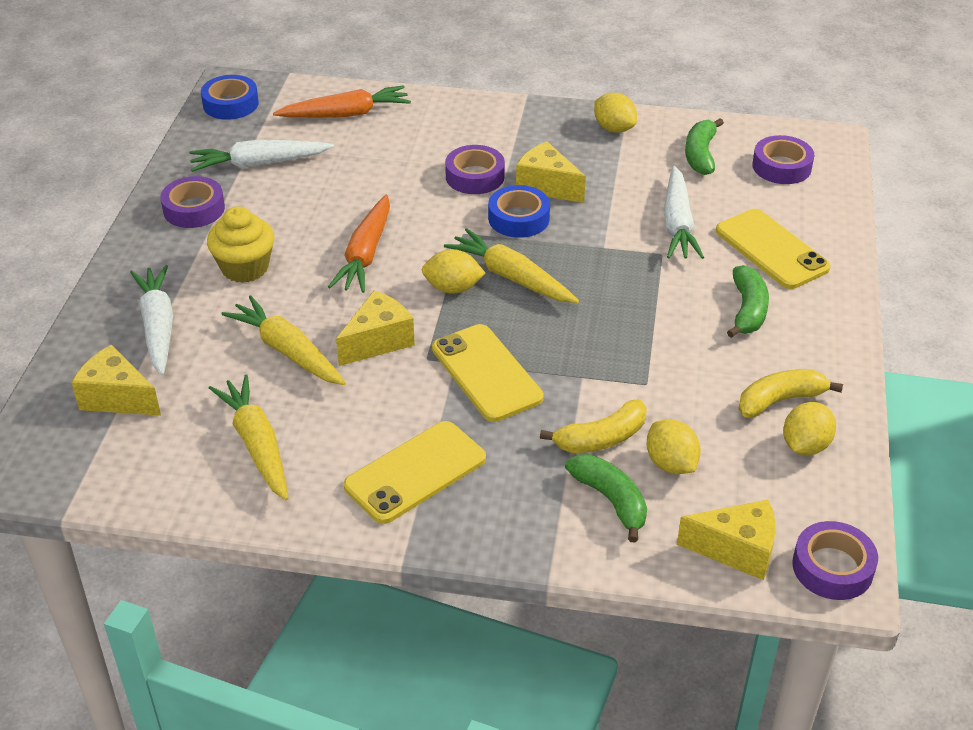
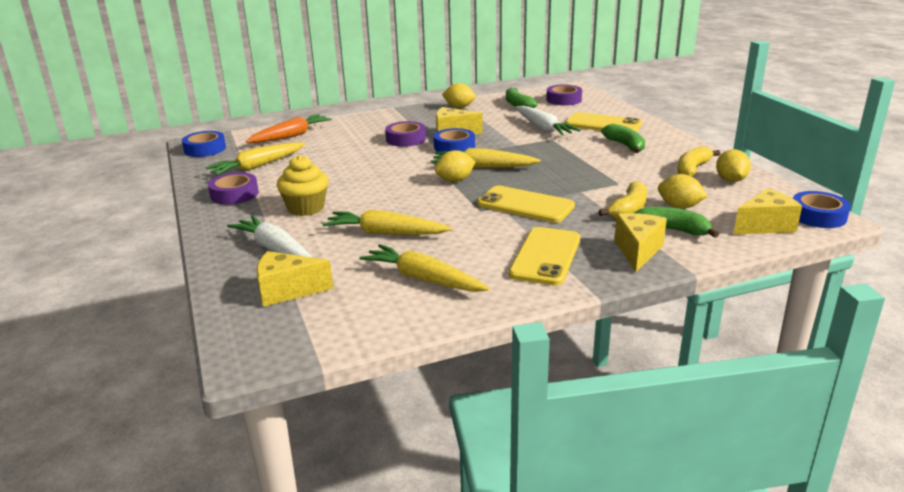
camera: 30 degrees left, 15 degrees down
white carrot [189,140,334,172] -> yellow carrot [205,142,305,176]
orange carrot [328,195,390,293] -> none
yellow cheese [336,290,415,366] -> yellow cheese moved to [614,213,667,272]
purple tape [792,521,878,600] -> blue tape [793,191,851,228]

